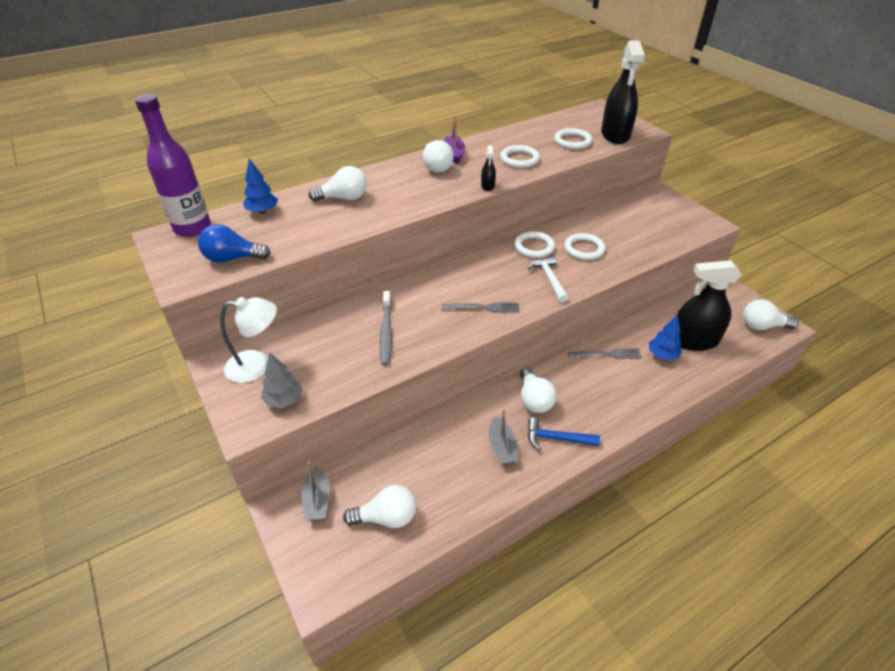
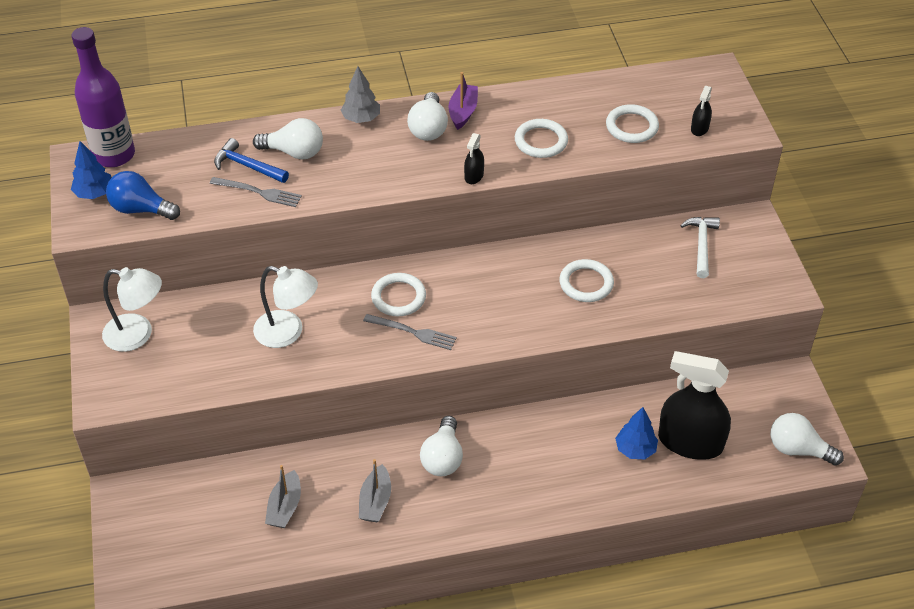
camera: 20 degrees right, 5 degrees up
blue tree [243,159,278,214] -> blue tree moved to [71,141,112,199]
grey tree [261,353,303,408] -> grey tree moved to [341,66,380,123]
grey boat [301,462,330,521] -> grey boat moved to [265,465,301,528]
white light bulb [343,485,416,528] -> none
grey toothbrush [380,291,392,365] -> white lamp [253,266,318,348]
white ring [514,231,555,258] -> white ring moved to [371,273,426,316]
white hammer [528,256,569,302] -> white hammer moved to [680,217,720,278]
blue hammer [528,417,600,450] -> blue hammer moved to [214,138,289,183]
grey fork [568,348,642,359] -> grey fork moved to [210,177,302,207]
black spray bottle [601,40,645,144] -> black spray bottle [691,86,712,136], size x0.42

